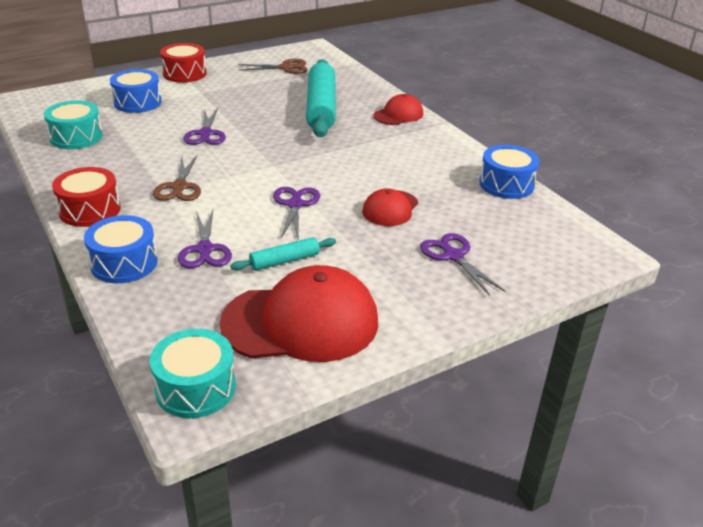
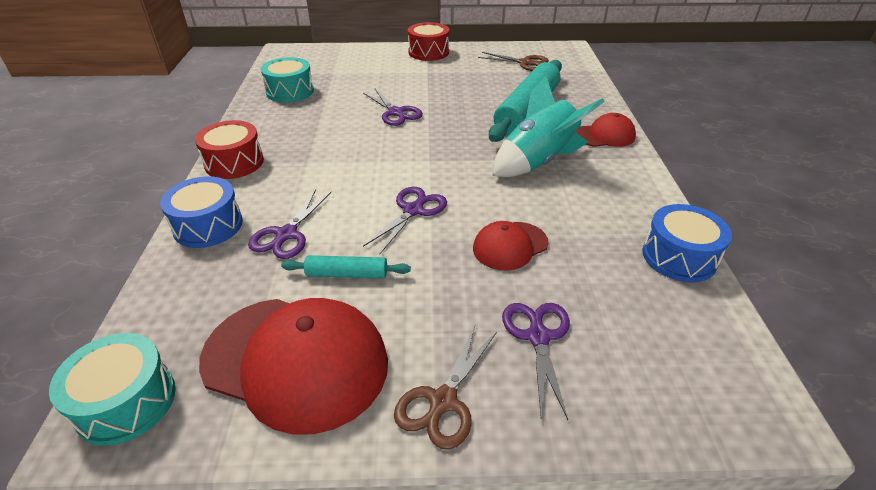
camera: 30 degrees right, 5 degrees up
blue drum [110,69,162,113] -> none
brown scissors [153,155,201,201] -> brown scissors moved to [394,326,497,450]
purple scissors [183,108,226,145] -> purple scissors turned 60 degrees counterclockwise [363,89,423,126]
none -> turquoise rocket [493,76,605,177]

